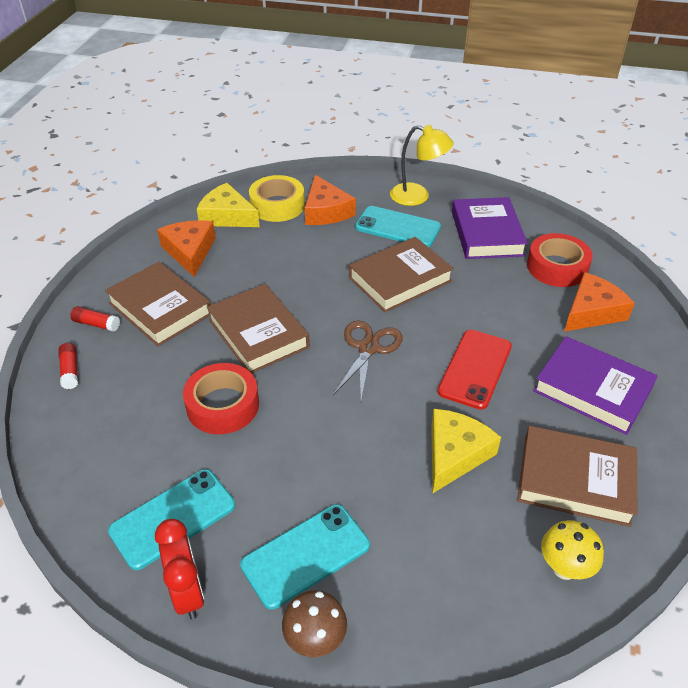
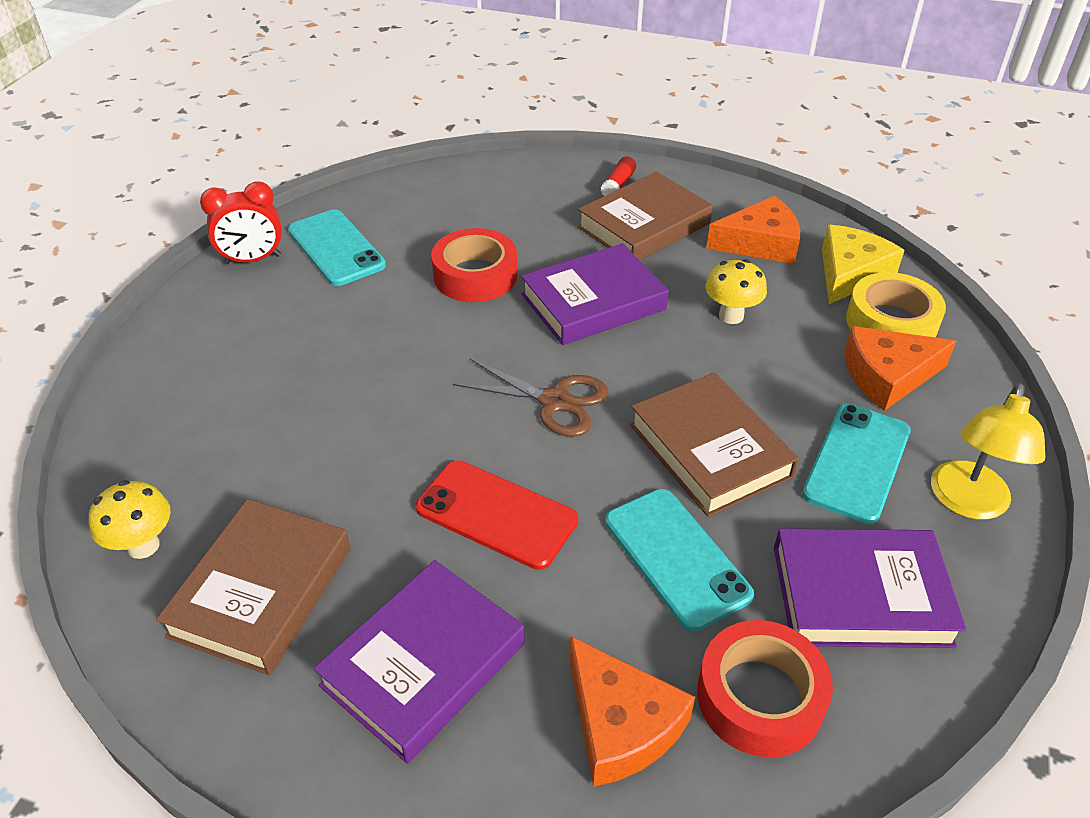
camera: 95 degrees right, 0 degrees up
red glue stick [58,343,78,389] -> none
brown book [207,284,310,373] -> purple book [521,243,669,345]
turquoise phone [240,504,370,609] -> turquoise phone moved to [605,489,754,631]
brown mushroom [282,590,347,657] -> none
yellow cheese [431,409,501,493] -> none
none -> yellow mushroom [706,259,767,324]

